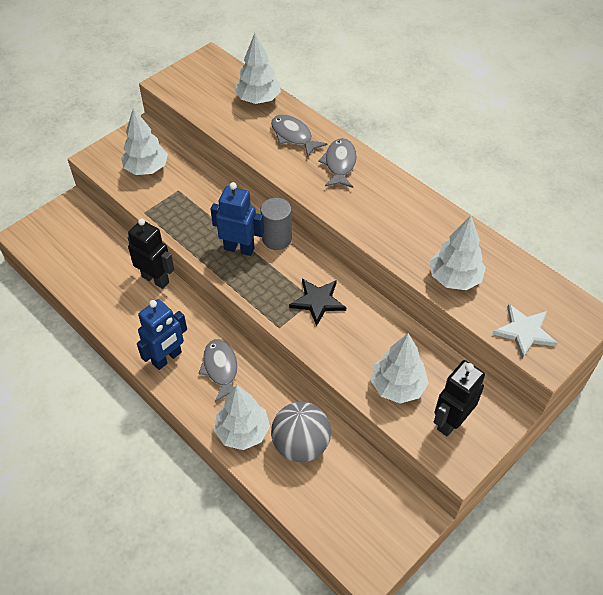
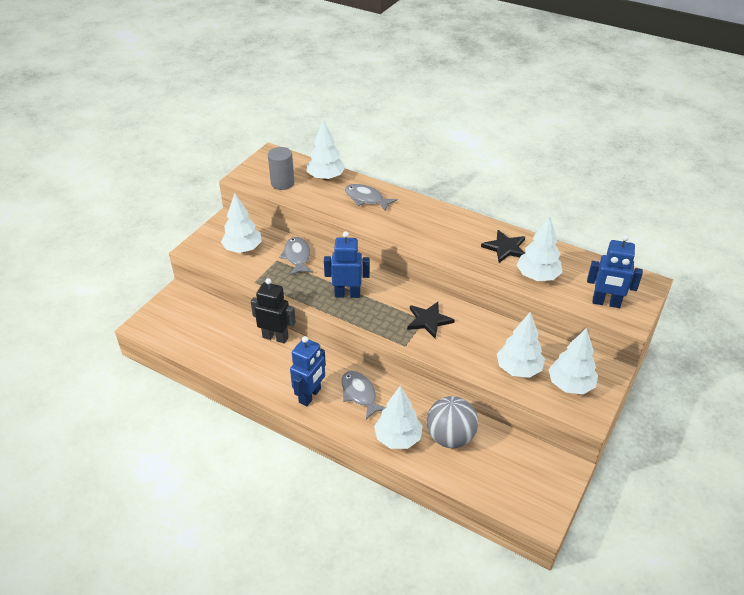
camera: 15 degrees left, 10 degrees down
grey cylinder [260,198,292,250] -> grey cylinder moved to [268,147,294,190]
grey fish [318,138,357,188] -> grey fish moved to [279,237,313,275]
black robot [434,360,485,437] -> white tree [549,328,598,394]
white star [492,304,557,359] -> blue robot [587,234,643,308]
none -> black star [481,230,525,263]

